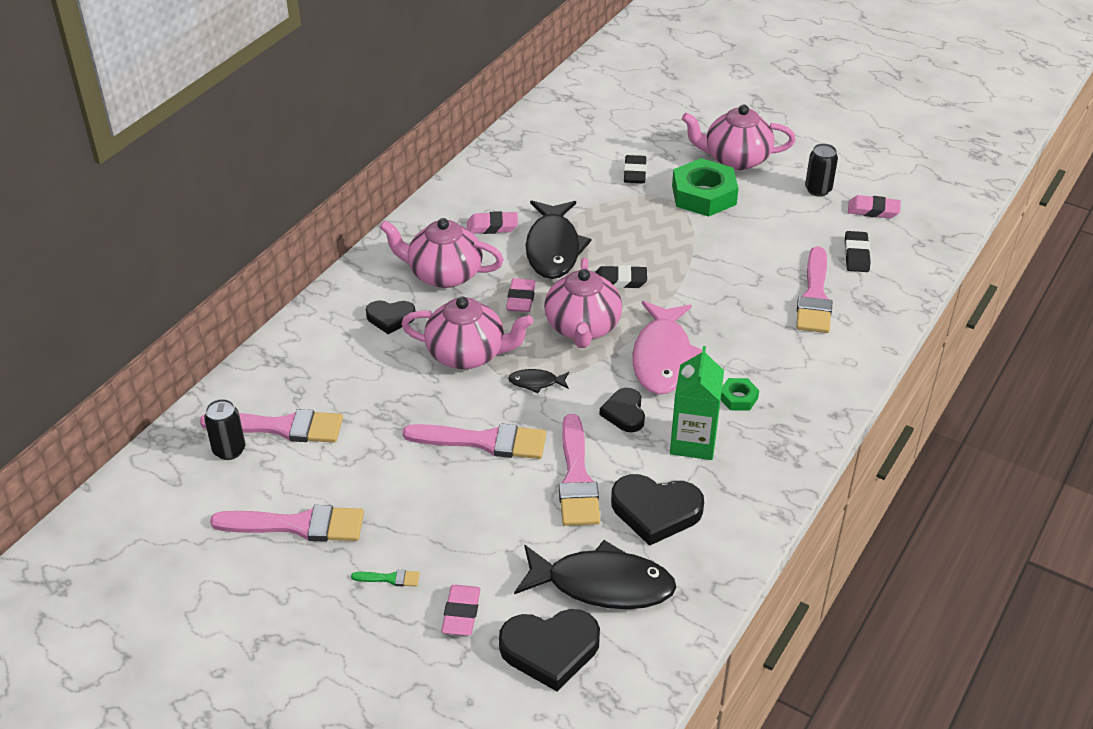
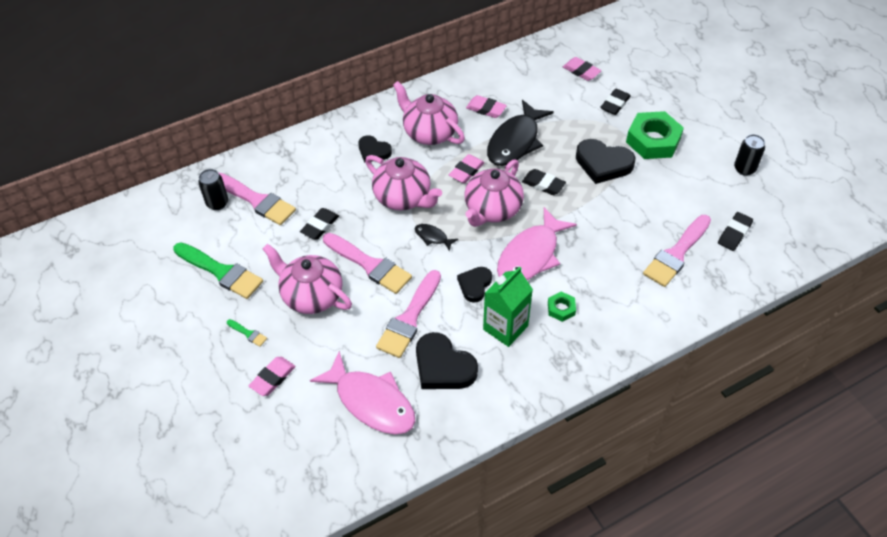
camera: 30 degrees right, 10 degrees up
pink brush [210,505,364,542] -> green brush [173,242,263,299]
black heart [499,609,600,691] -> black heart moved to [576,139,636,184]
black fish [514,540,677,609] -> pink fish [310,351,415,434]
pink teapot [682,105,796,170] -> pink teapot moved to [263,244,352,314]
pink eraser [848,195,901,218] -> pink eraser moved to [563,57,601,81]
none -> black eraser [300,208,339,240]

